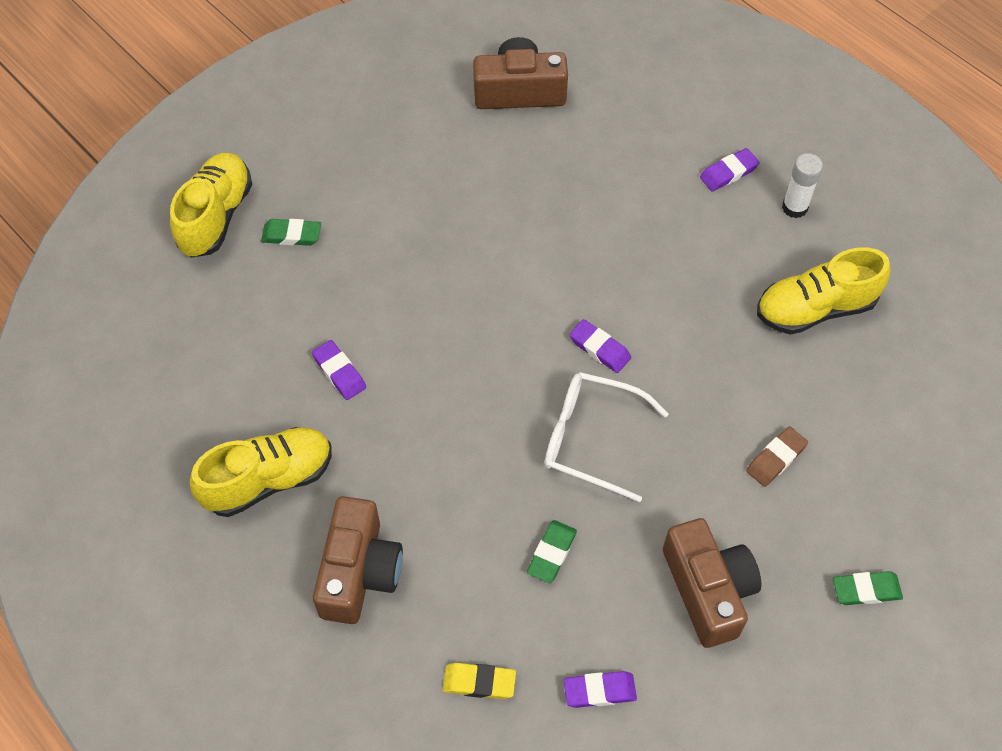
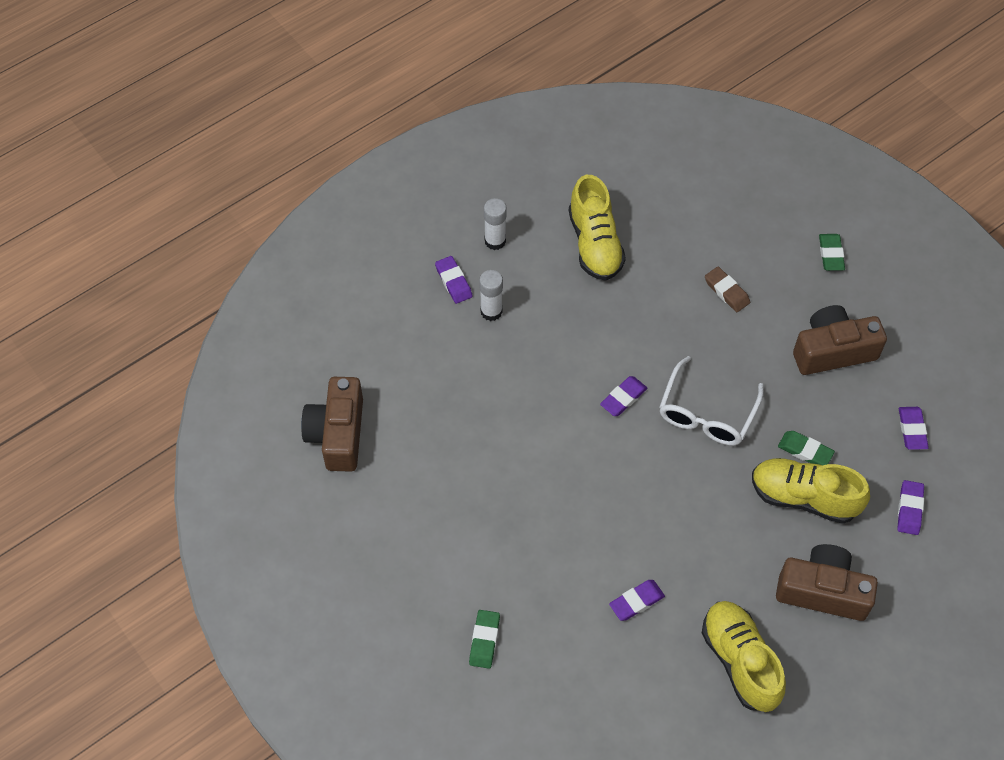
camera: 85 degrees left, 0 degrees up
yellow shoe [170,153,252,258] -> yellow shoe moved to [752,458,870,524]
yellow eraser [443,663,516,699] -> purple eraser [897,480,924,535]
none -> white glue stick [479,270,503,321]

